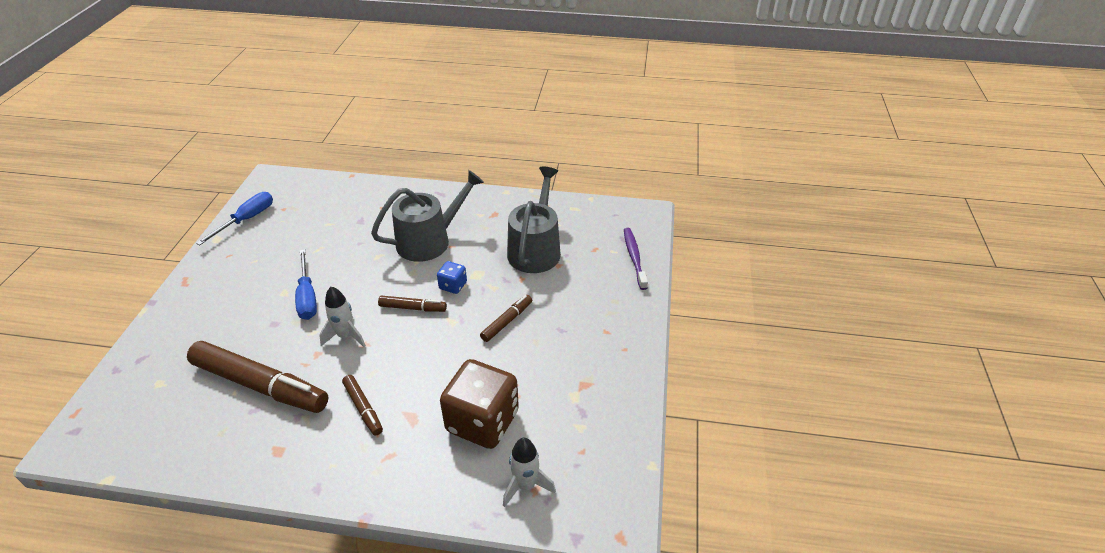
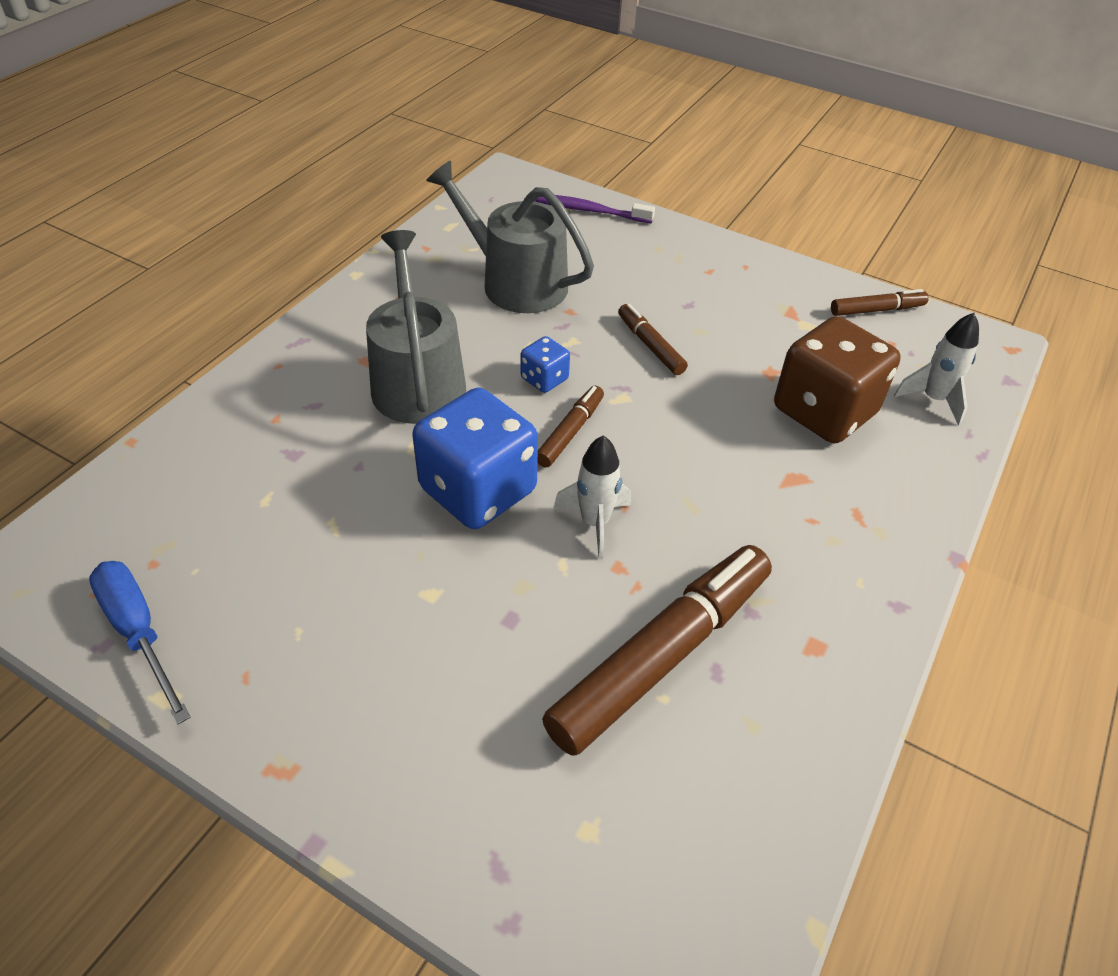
camera: 70 degrees left, 5 degrees up
blue screwdriver [295,249,317,320] -> none
brown marker [342,375,383,435] -> brown marker moved to [831,289,929,316]
none -> blue dice [412,388,538,529]

